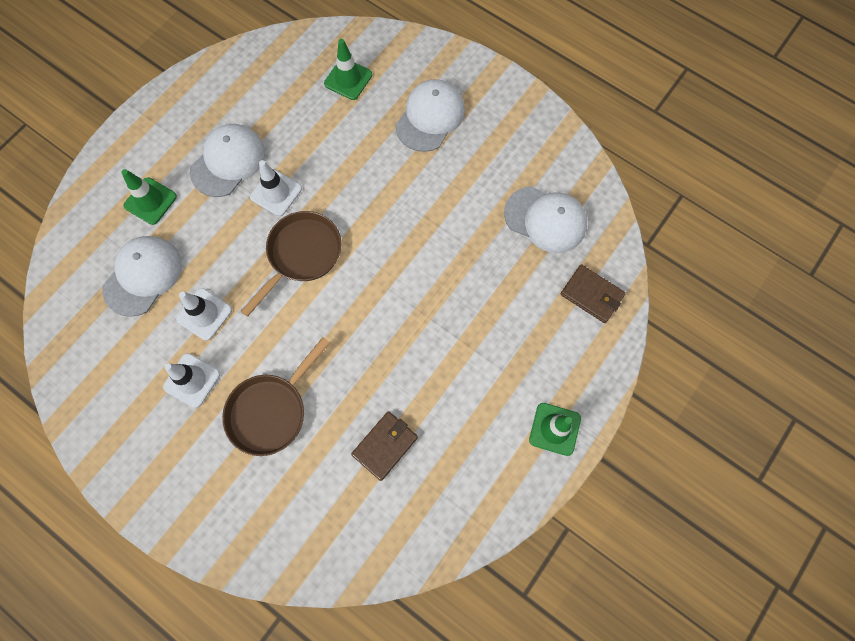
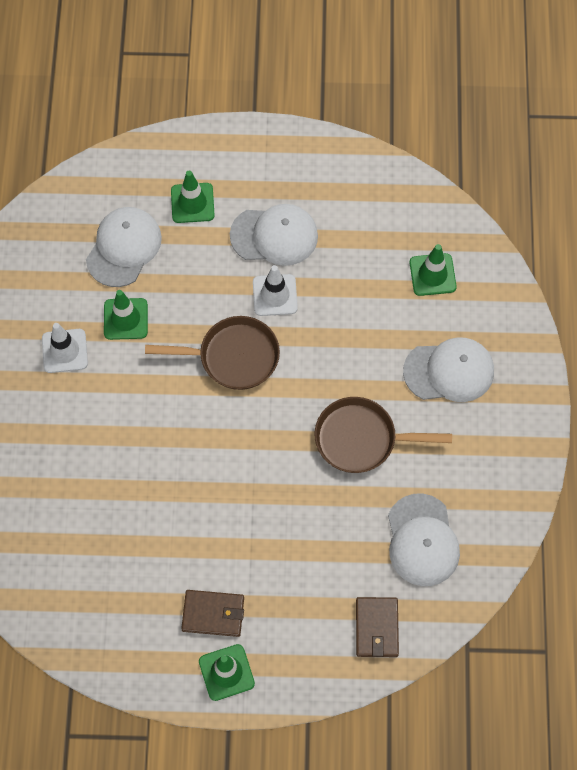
camera: 55 degrees right, 5 degrees down
white cap [102,236,182,317] -> white cap turned 60 degrees counterclockwise [86,207,162,287]
white traffic cone [176,288,232,341] -> green traffic cone [104,290,148,340]
brown pan [222,337,330,456] -> brown pan moved to [315,397,452,473]
brown wallet [351,411,418,481] -> brown wallet moved to [181,590,244,637]

